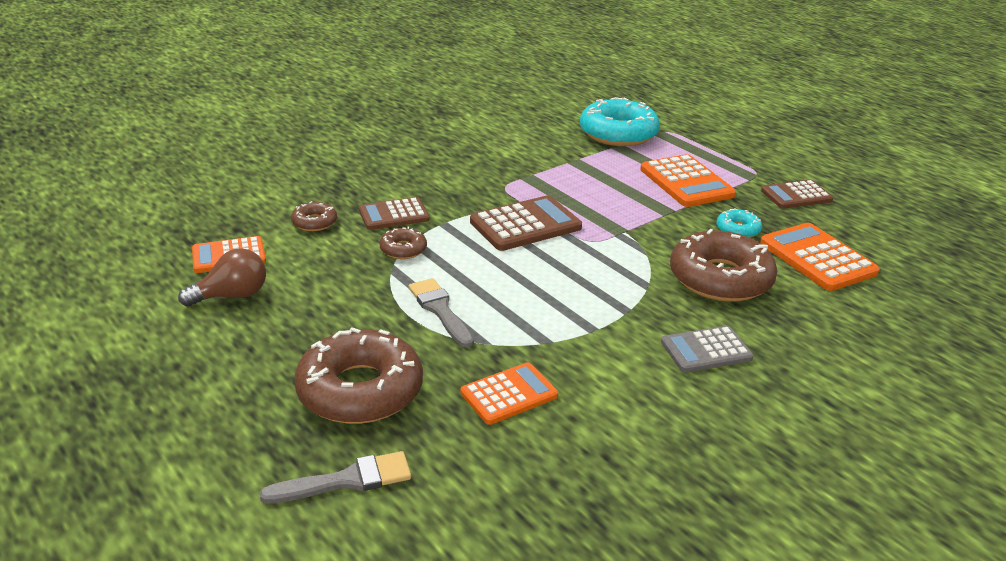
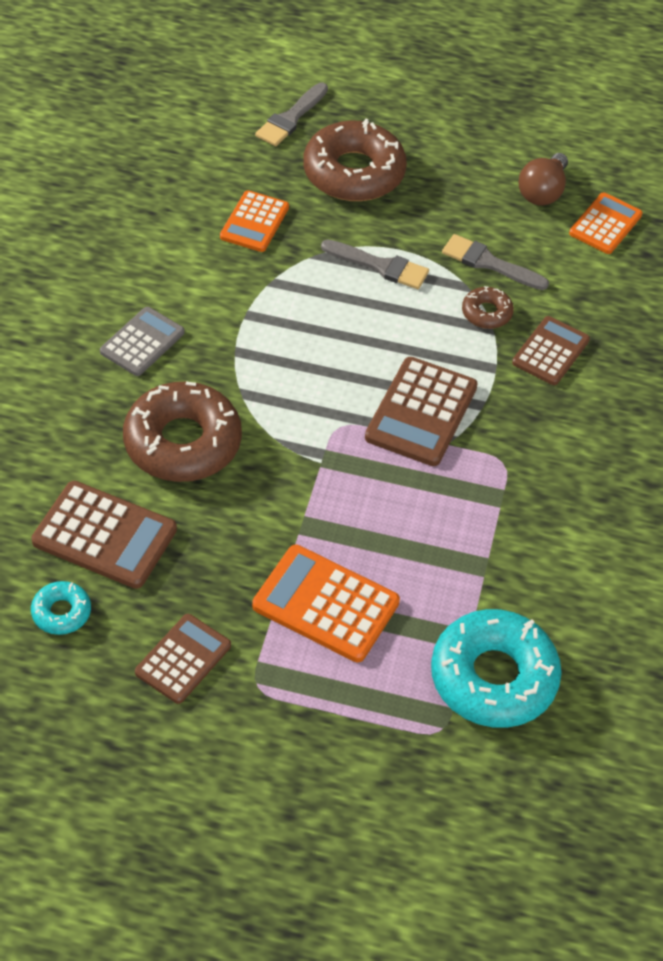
camera: 140 degrees right, 20 degrees up
brown donut [291,201,337,231] -> none
turquoise donut [716,208,762,238] -> turquoise donut moved to [31,581,91,635]
orange calculator [760,223,880,291] -> brown calculator [31,481,177,589]
none -> grey brush [442,234,549,290]

